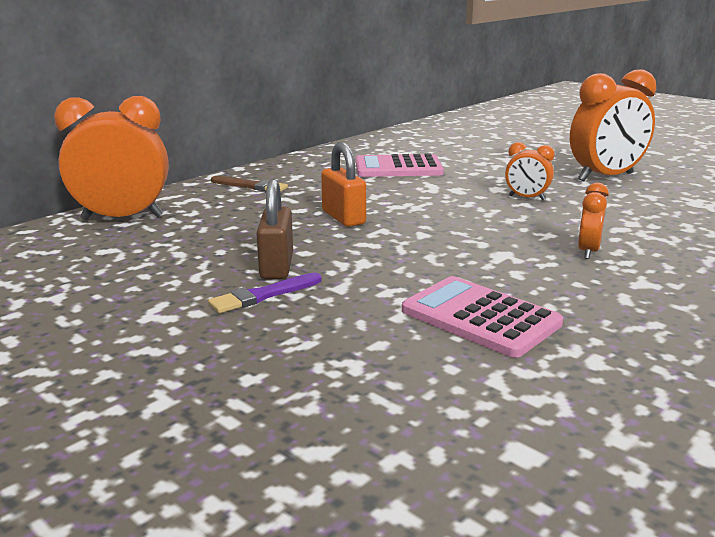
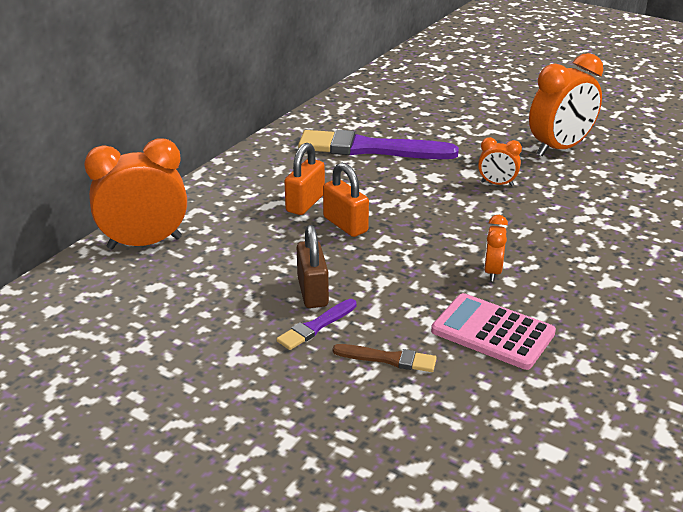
camera: 10 degrees left, 10 degrees up
brown brush [211,176,288,192] -> brown brush moved to [333,344,437,372]
pink calculator [356,154,444,177] -> purple brush [298,130,459,159]
orange clock [578,183,609,259] -> orange clock moved to [484,215,508,281]
none -> orange padlock [284,142,325,215]

